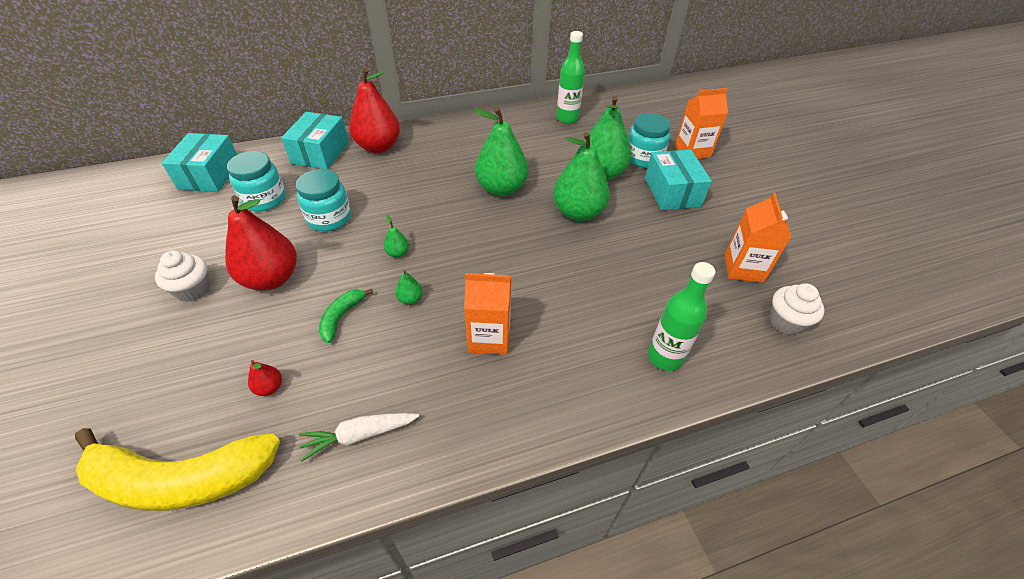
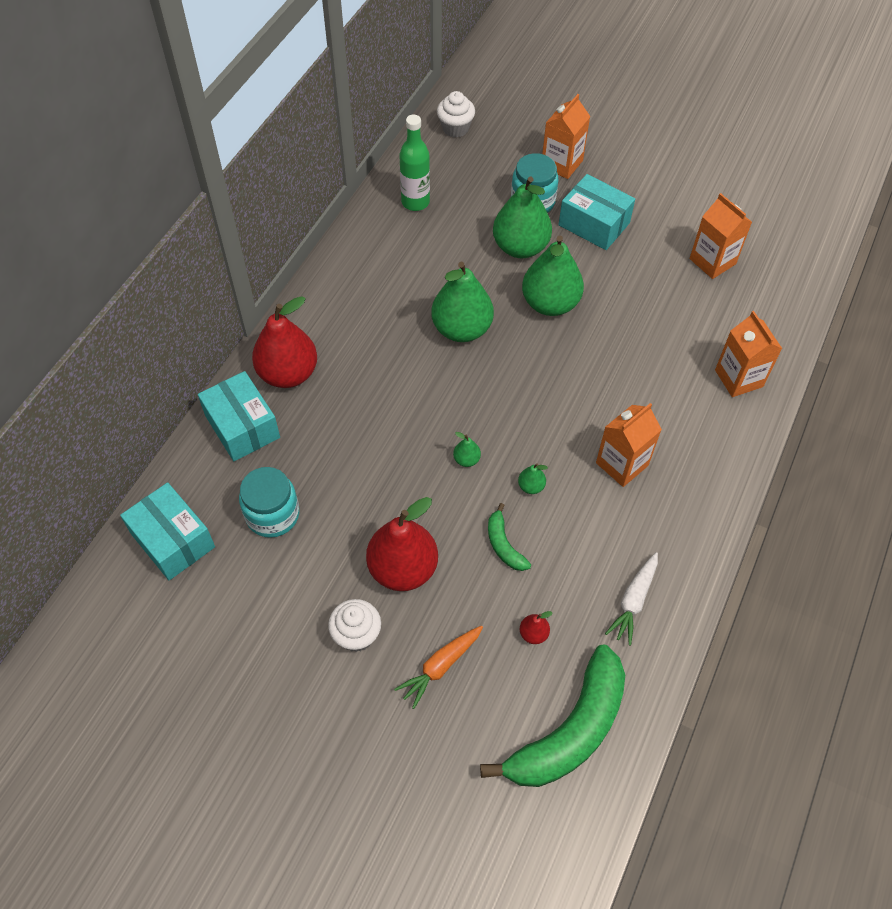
camera: 45 degrees left, 10 degrees up
yellow banana [75,428,280,511] -> green banana [480,645,625,787]
turquoise jar [296,169,351,231] -> none
green bottle [648,262,715,371] -> orange carton [715,311,782,397]
white cupcake [770,283,825,335] -> white cupcake moved to [437,91,475,137]
none -> orange carrot [394,626,483,709]

